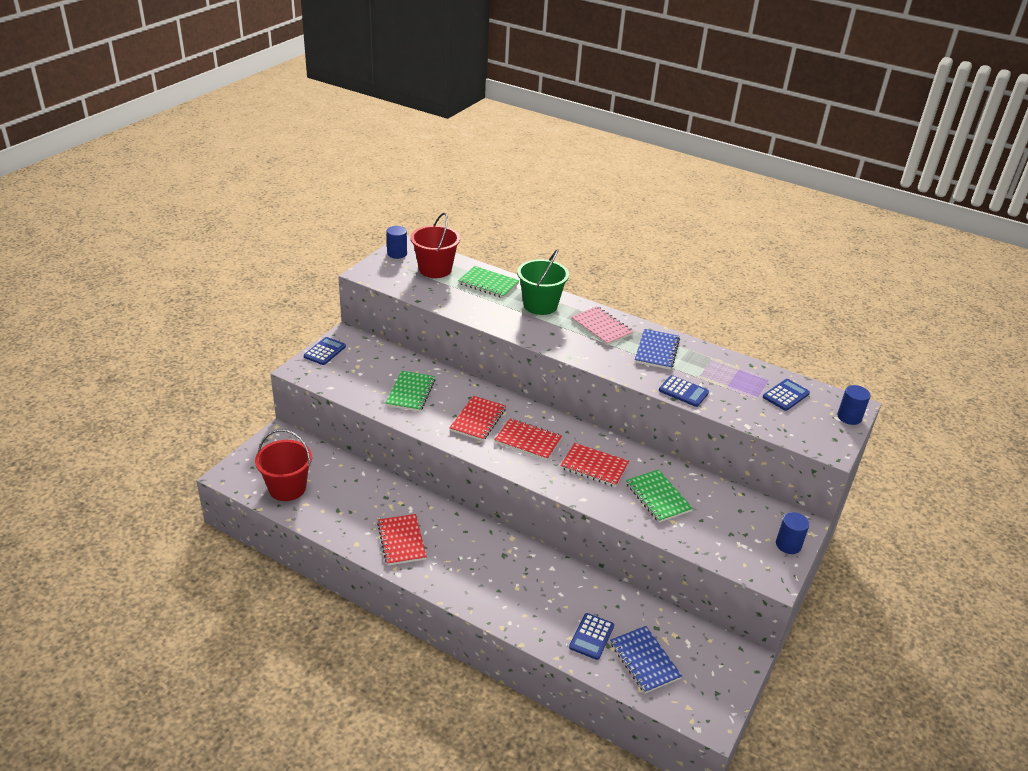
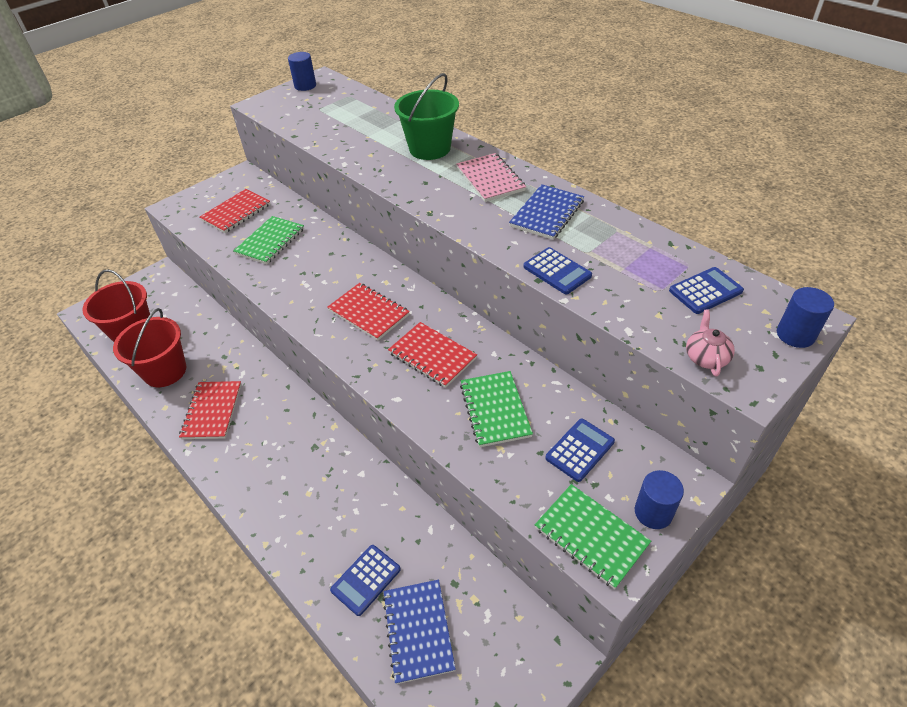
camera: 20 degrees right, 10 degrees up
blue calculator [304,337,346,365] -> blue calculator moved to [545,419,615,482]
red bucket [410,213,460,278] -> red bucket moved to [113,308,186,387]
red notebook [449,396,506,441] -> red notebook moved to [200,189,270,233]
green notebook [458,266,520,298] -> green notebook moved to [535,484,651,589]
none -> pink teapot [686,310,735,376]

